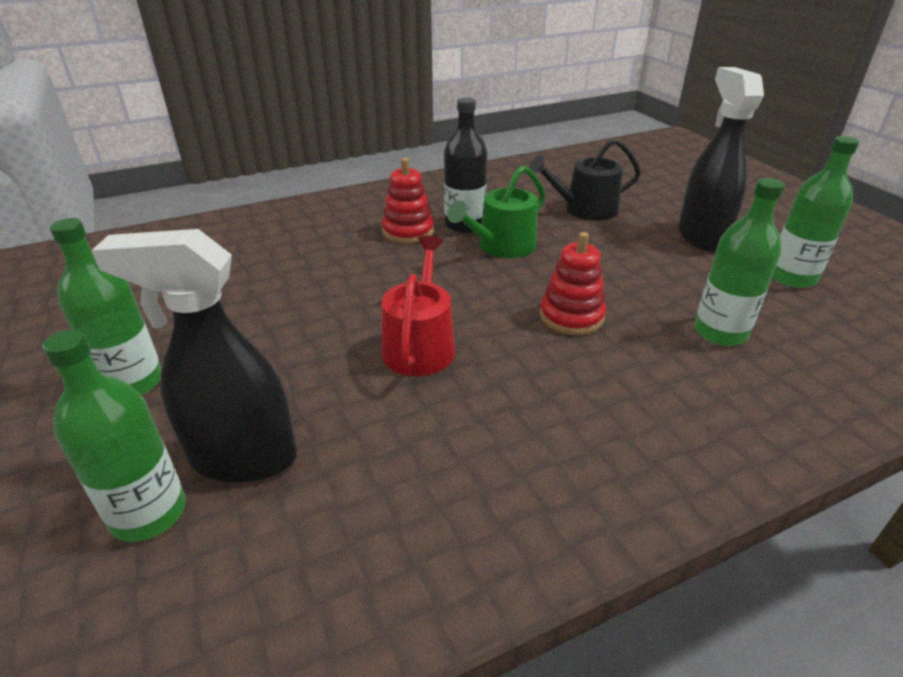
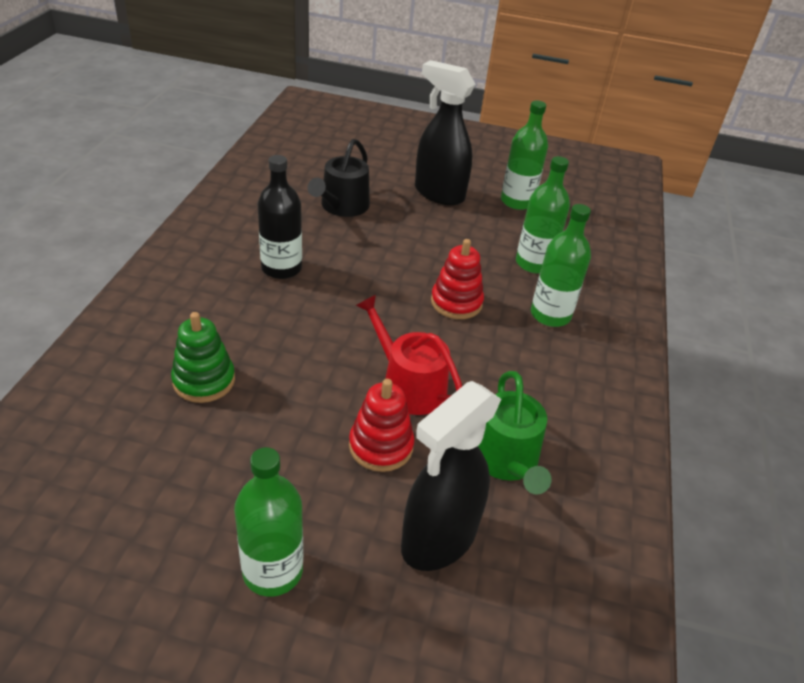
camera: 55 degrees left, 5 degrees up
green bottle [42,329,186,542] -> green bottle moved to [531,204,591,327]
red stacking toy [382,158,434,244] -> red stacking toy moved to [349,379,414,472]
green watering can [447,165,545,258] -> green watering can moved to [478,371,552,495]
none -> green stacking toy [171,312,235,403]

